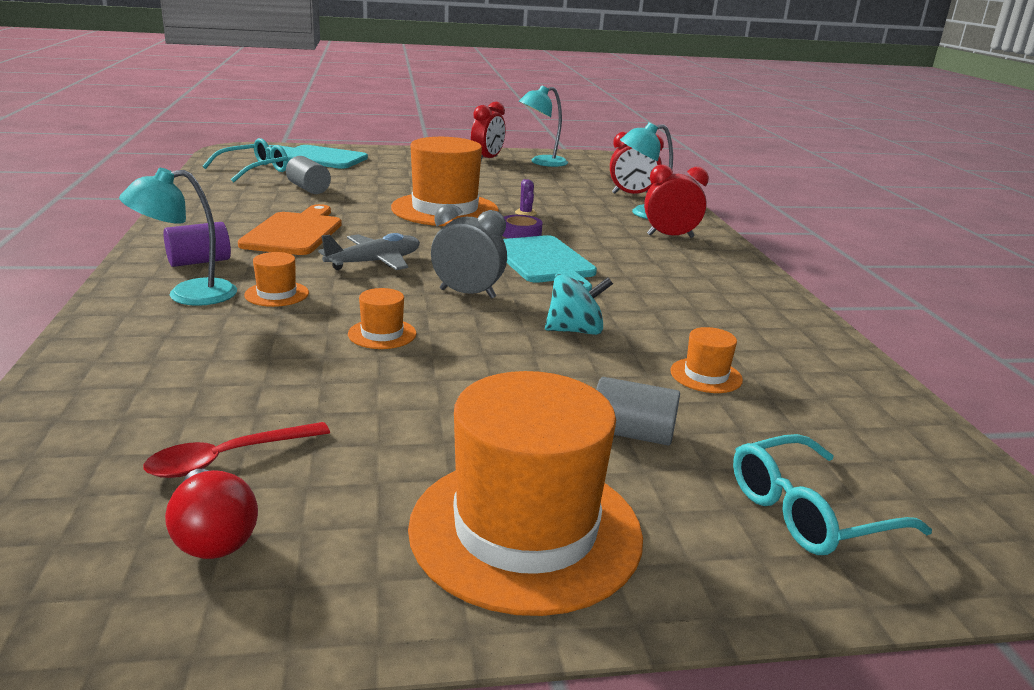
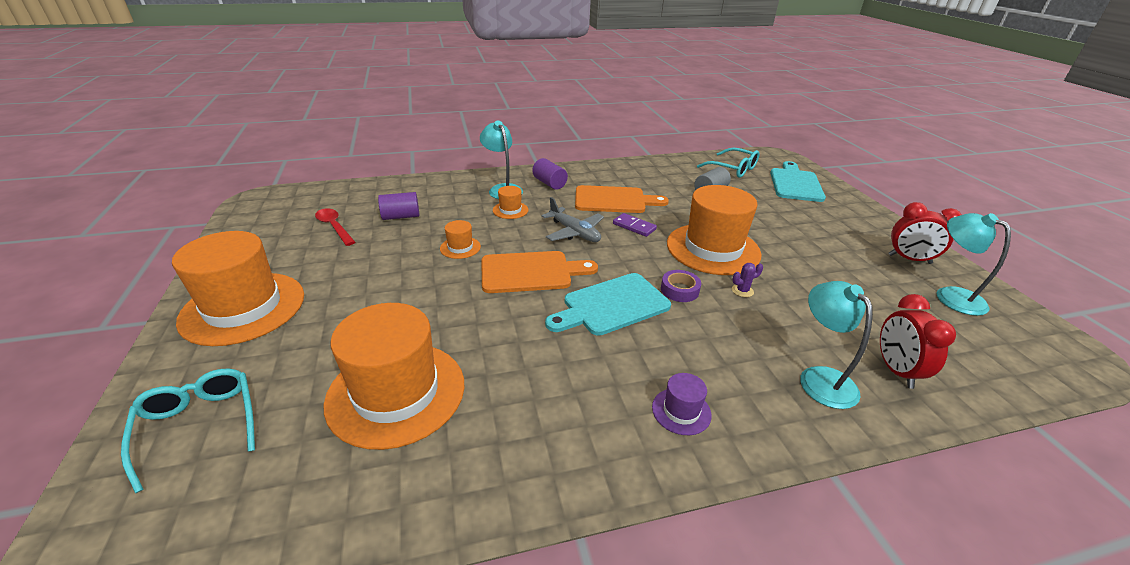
camera: 85 degrees right, 10 degrees up
red light bulb [165,469,258,559] -> none
grey clock [431,204,507,299] -> orange cutting board [481,251,598,293]
turquoise spinning top [545,274,613,335] -> none
grey cylinder [596,377,680,446] -> none
red clock [644,165,709,238] -> none
orange hat [670,327,743,393] -> orange hat [324,303,464,450], size x2.34
none -> purple cylinder [378,192,419,220]
none -> purple domino [613,213,657,237]
none -> purple hat [652,373,712,435]

